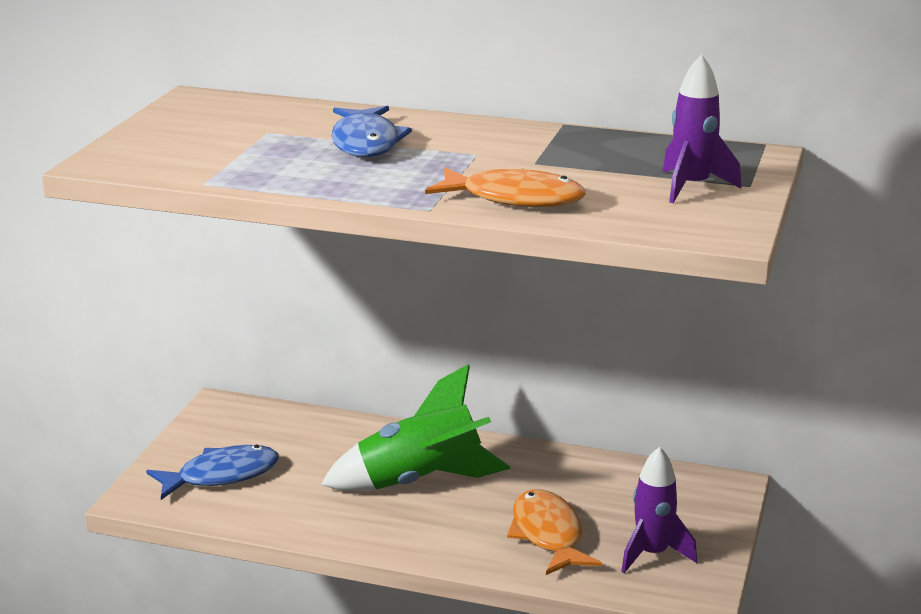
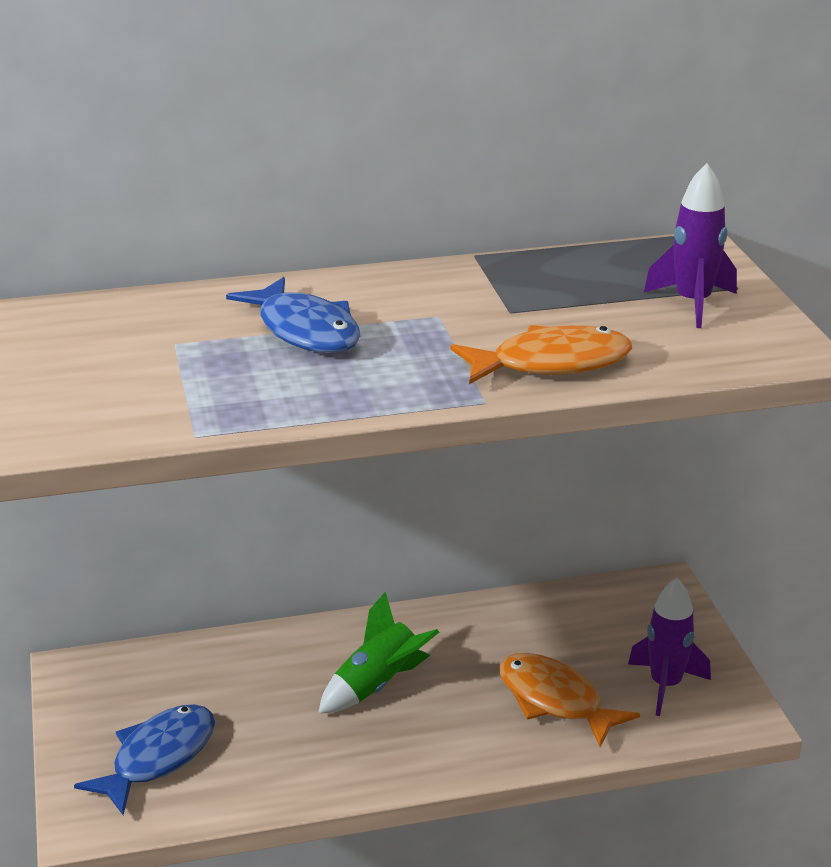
camera: 30 degrees left, 5 degrees up
green rocket [321,364,510,491] -> green rocket [318,591,439,714], size x0.65

